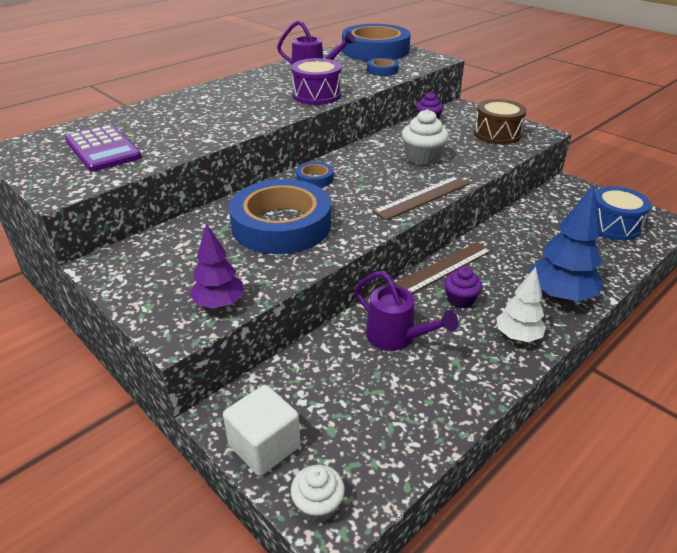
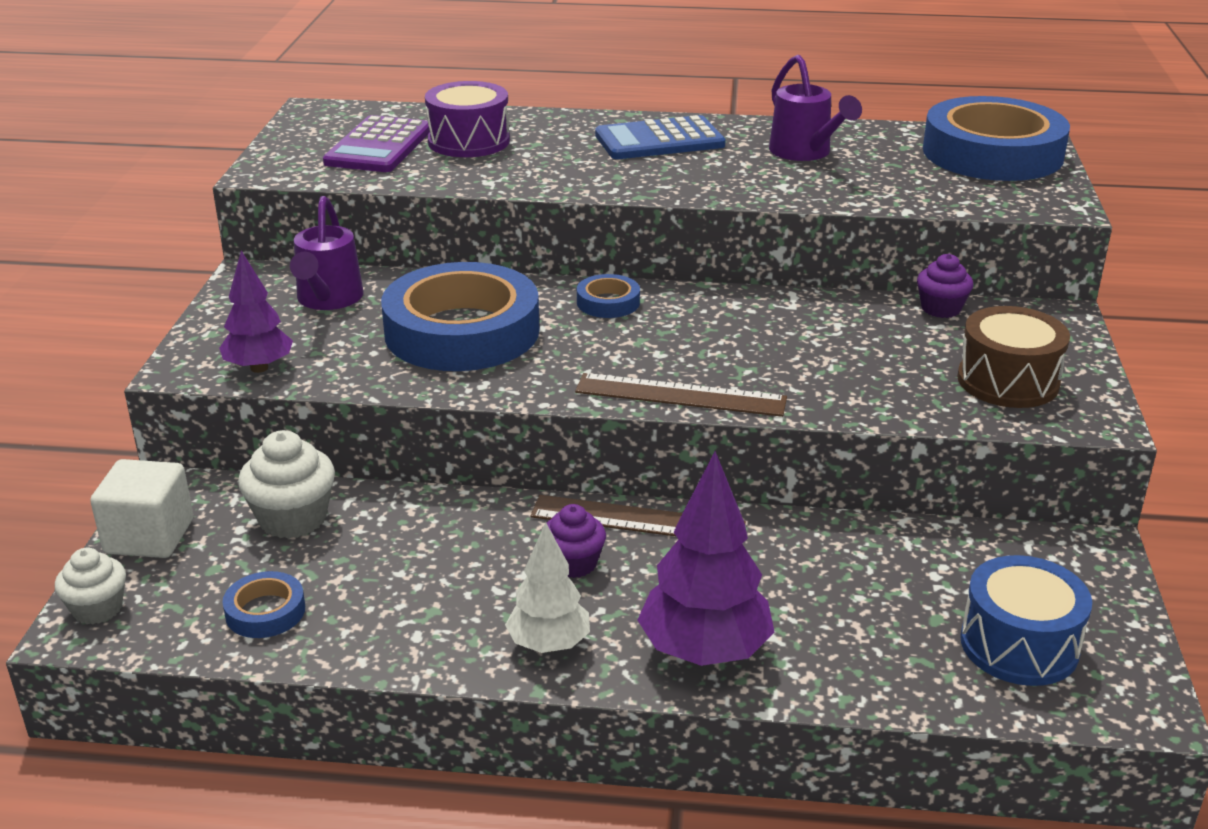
camera: 50 degrees right, 5 degrees down
purple drum [291,58,341,105] -> purple drum moved to [425,81,510,157]
purple watering can [355,271,458,351] -> purple watering can moved to [290,196,364,310]
blue tape [367,58,399,76] -> blue tape moved to [222,571,305,638]
white cupcake [402,109,449,165] -> white cupcake moved to [238,430,335,539]
blue tree [529,184,603,302] -> purple tree [637,451,775,666]
none -> blue calculator [595,115,726,159]

